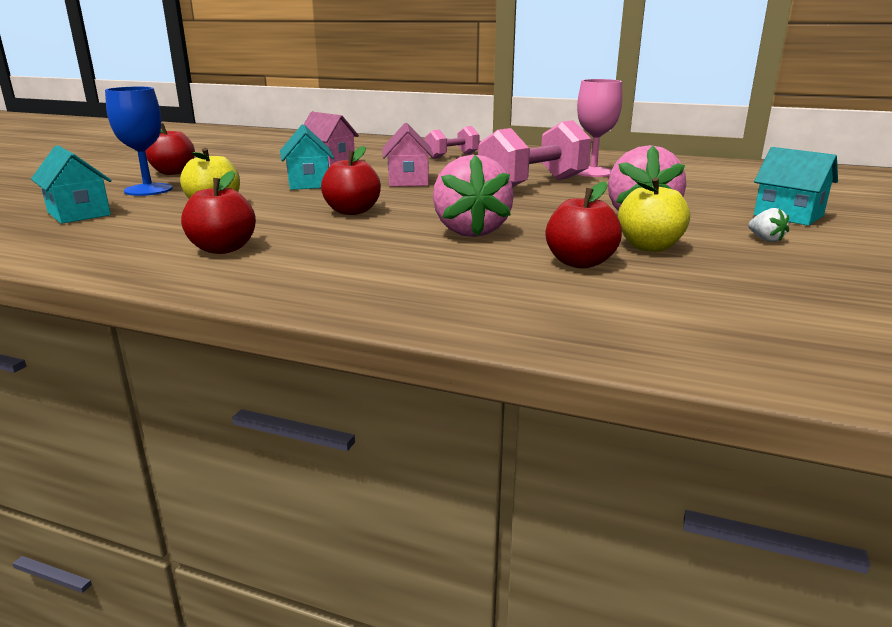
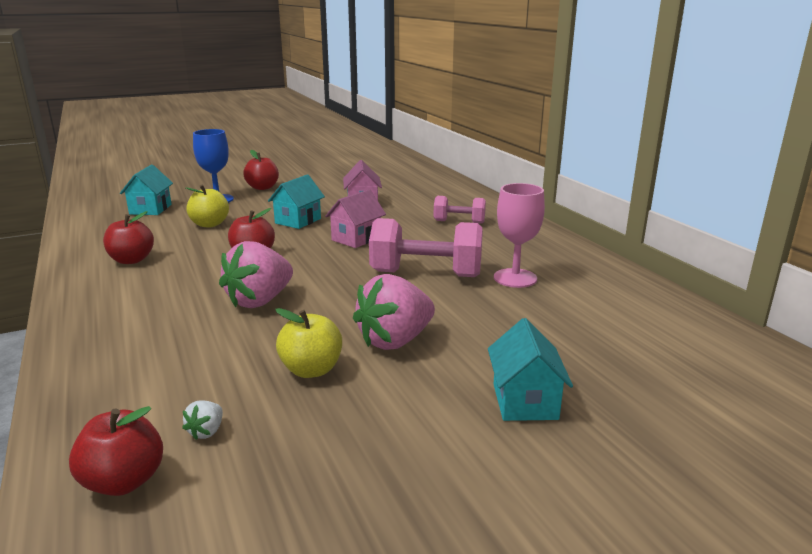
camera: 45 degrees right, 0 degrees up
red apple [546,181,622,268] -> red apple moved to [69,406,163,496]
white strawberry [748,208,789,242] -> white strawberry moved to [182,400,223,440]

